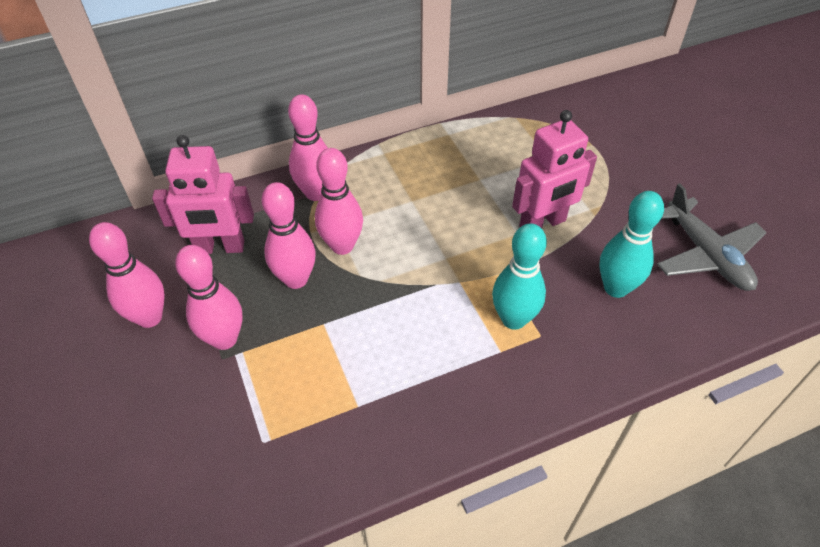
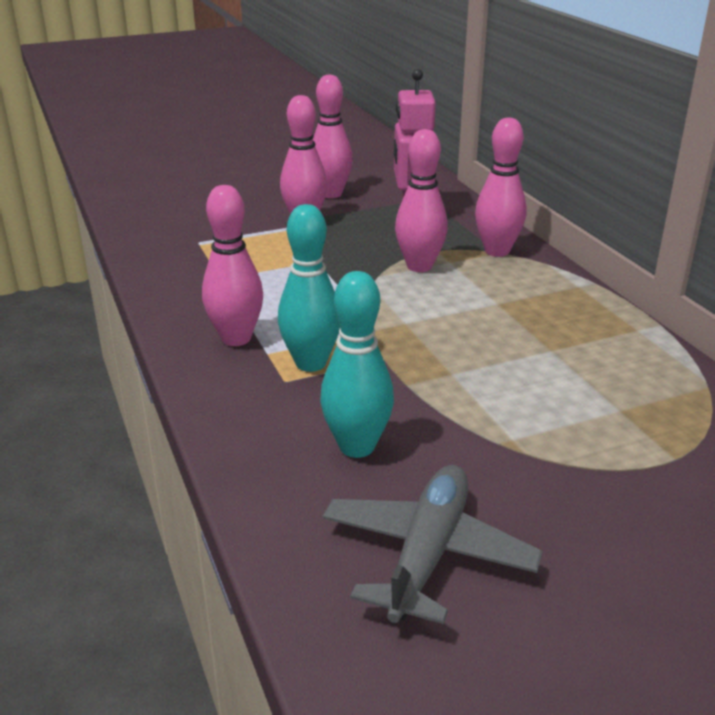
camera: 90 degrees right, 20 degrees down
pink bowling pin [262,182,316,289] -> pink bowling pin moved to [202,185,263,346]
pink robot [512,110,597,228] -> none
grey plane [657,183,767,291] -> grey plane turned 135 degrees clockwise [323,465,543,624]

